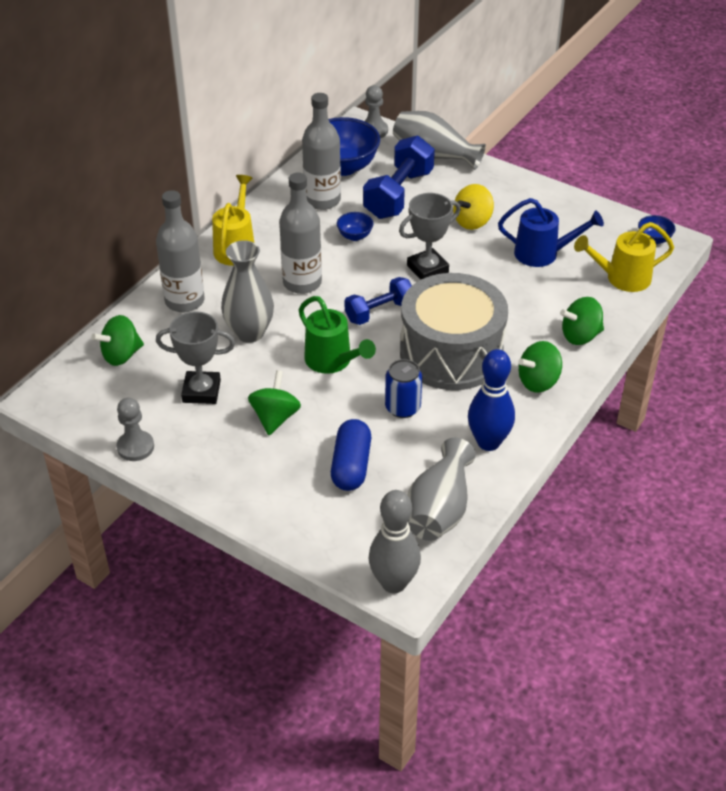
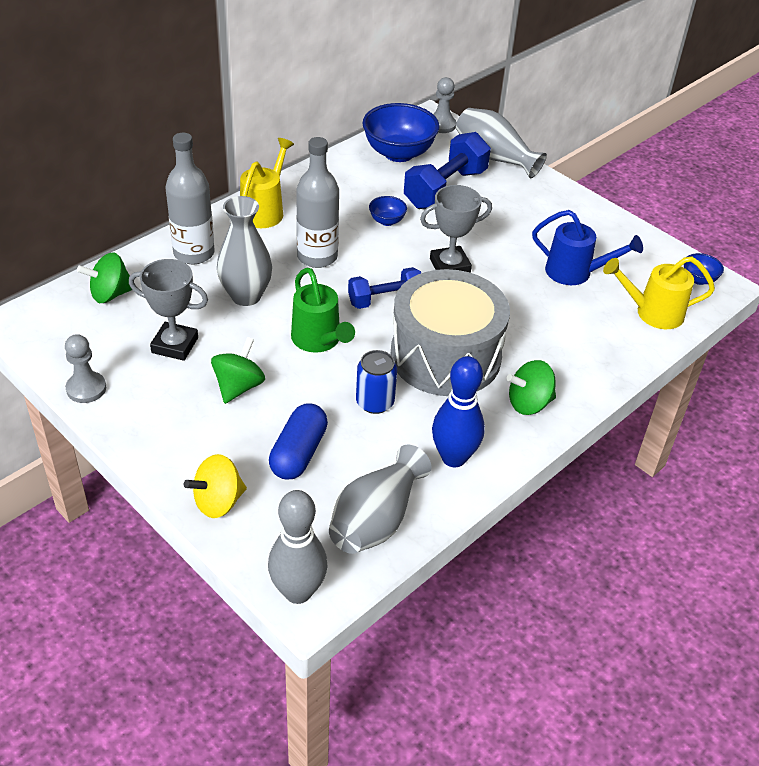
camera: 10 degrees right, 0 degrees up
grey bottle [302,93,341,210] -> none
yellow spinning top [453,184,494,230] -> yellow spinning top moved to [184,454,247,518]
green spinning top [560,297,604,345] -> none

